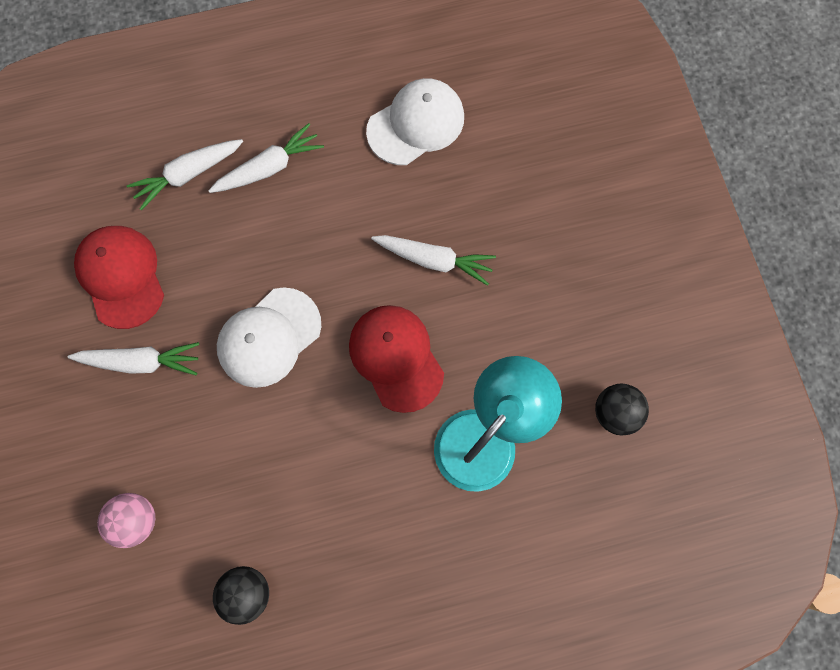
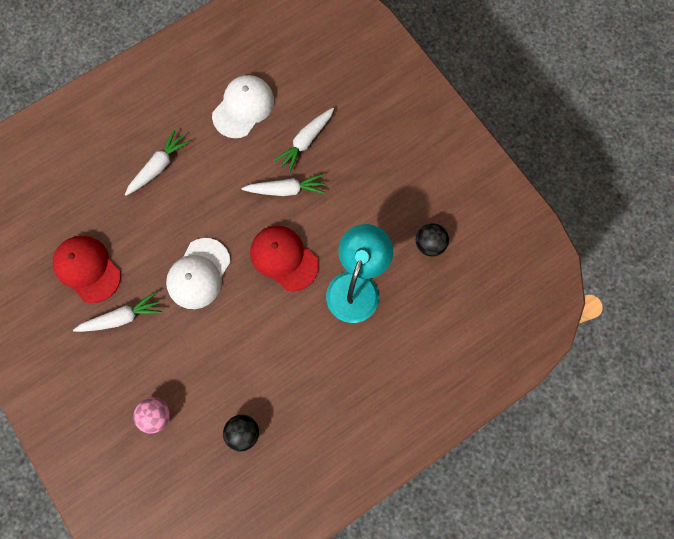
camera: 20 degrees left, 0 degrees up
white carrot [126,139,243,210] -> white carrot moved to [274,108,334,173]

